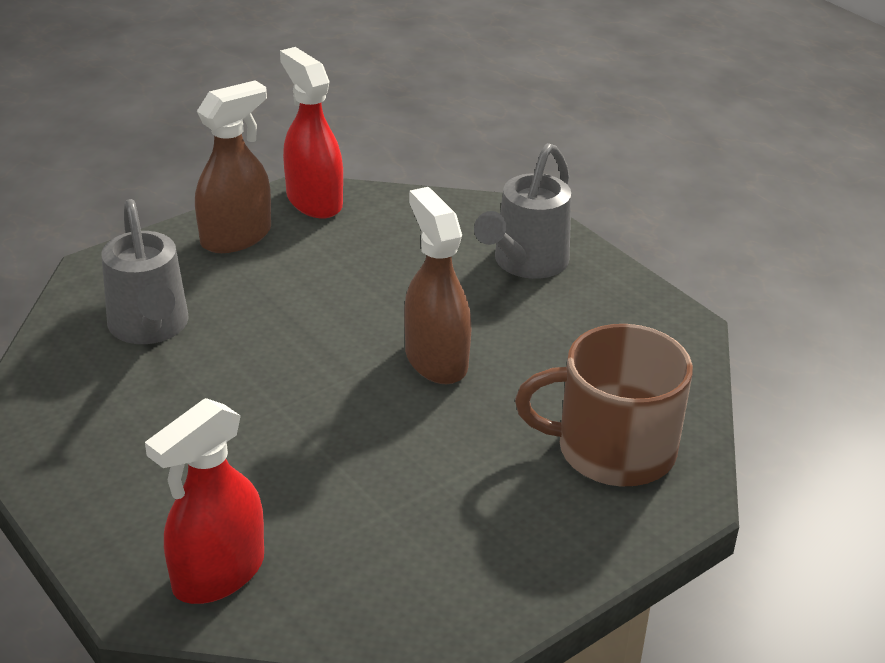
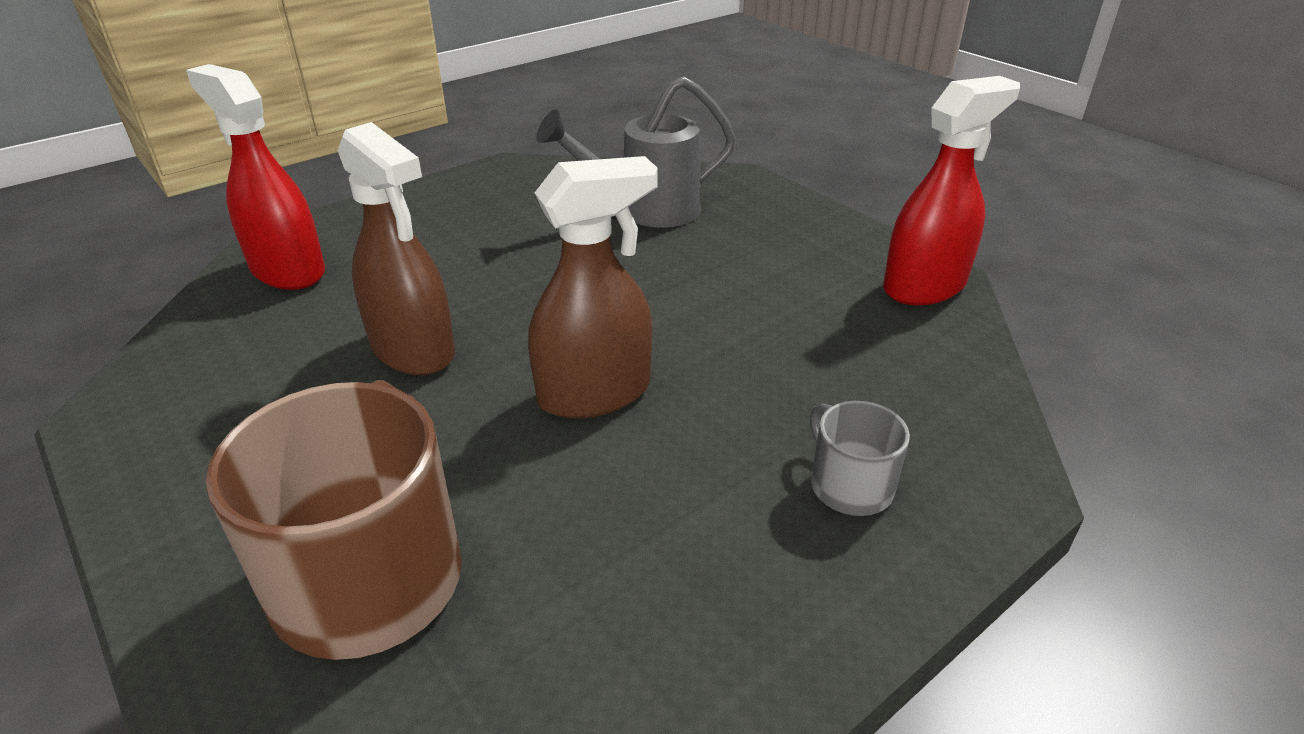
camera: 90 degrees right, 0 degrees up
brown spray bottle [195,80,271,253] -> brown spray bottle moved to [338,122,455,375]
grey watering can [474,143,571,279] -> grey mug [810,401,910,516]

